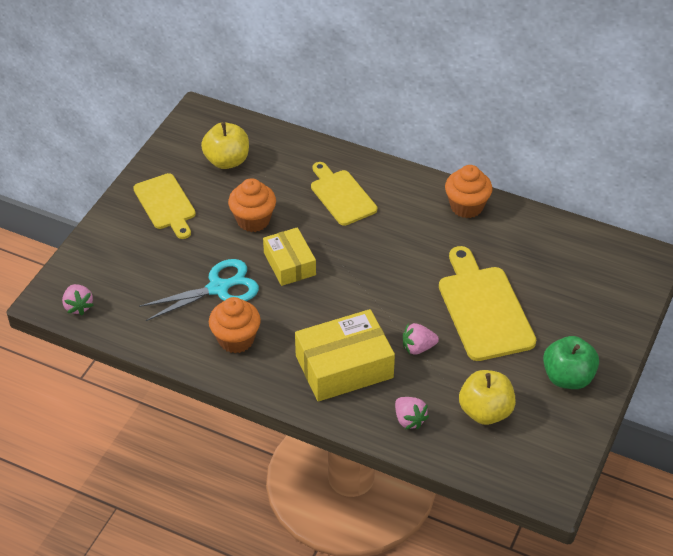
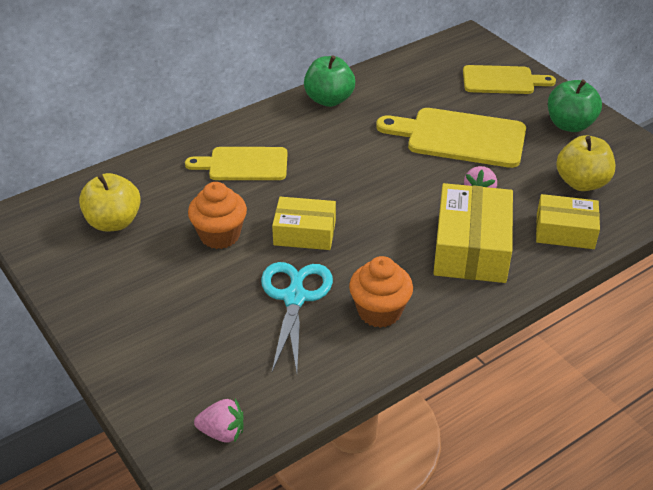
camera: 60 degrees left, 5 degrees down
yellow cutting board [133,173,196,239] -> yellow cutting board moved to [463,65,556,94]
pink strawberry [395,397,429,429] -> yellow box [536,194,600,249]
orange cupcake [445,165,492,218] -> green apple [304,55,355,107]

